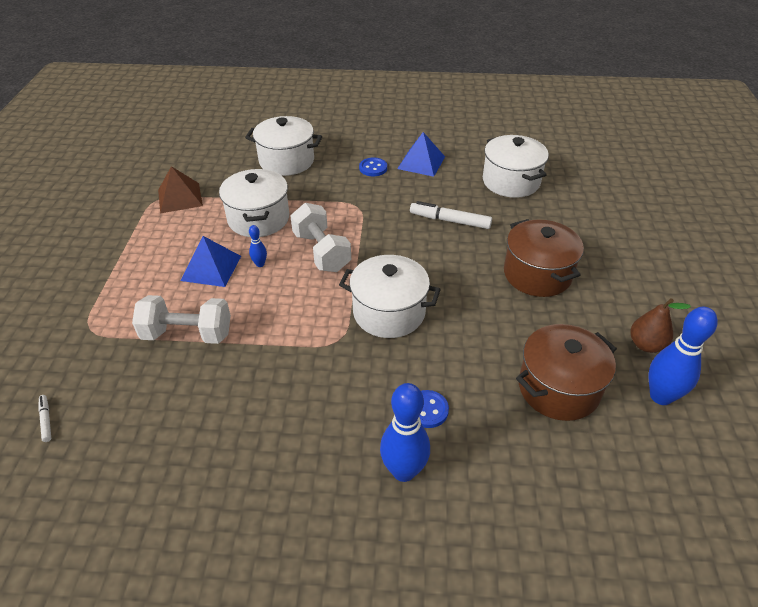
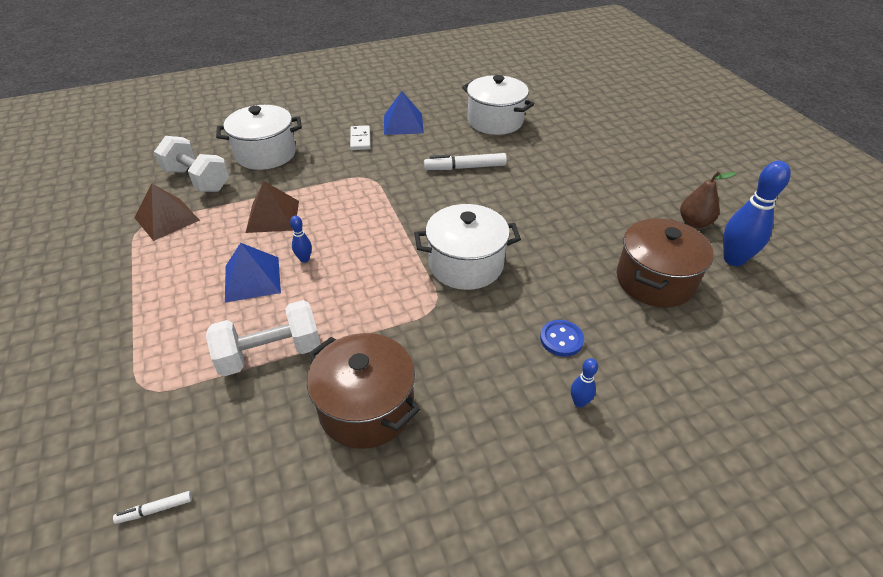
camera: 25 degrees left, 0 degrees up
white marker [38,395,51,442] -> white marker turned 60 degrees counterclockwise [113,491,192,524]
white pot [219,169,289,237] -> brown pyramid [246,181,299,233]
white dumbbell [290,203,351,272] -> white dumbbell moved to [154,136,229,192]
blue button [359,158,387,176] -> white domino [350,125,370,150]
blue bowling pin [380,383,430,482] -> blue bowling pin [571,358,598,407], size x0.48
brown pot [504,219,584,297] -> brown pot moved to [307,333,420,449]

